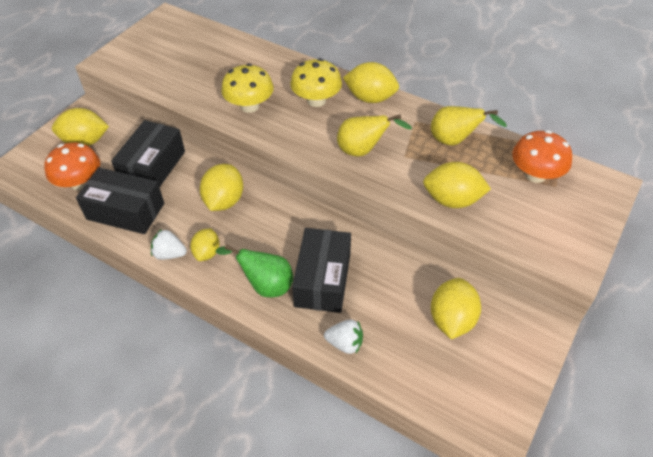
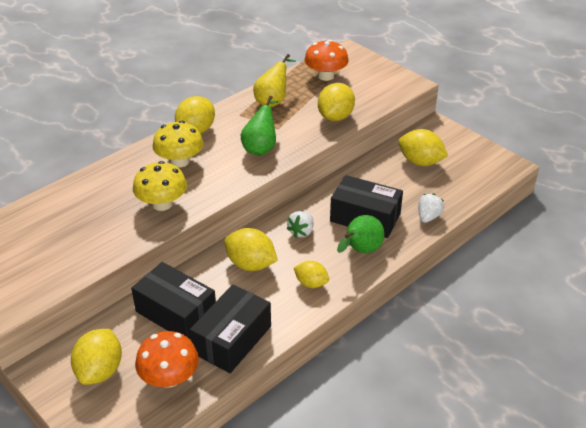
camera: 75 degrees left, 10 degrees down
white strawberry [151,229,187,260] -> white strawberry moved to [287,211,313,238]
yellow pear [337,115,412,157] -> green pear [241,96,278,155]

